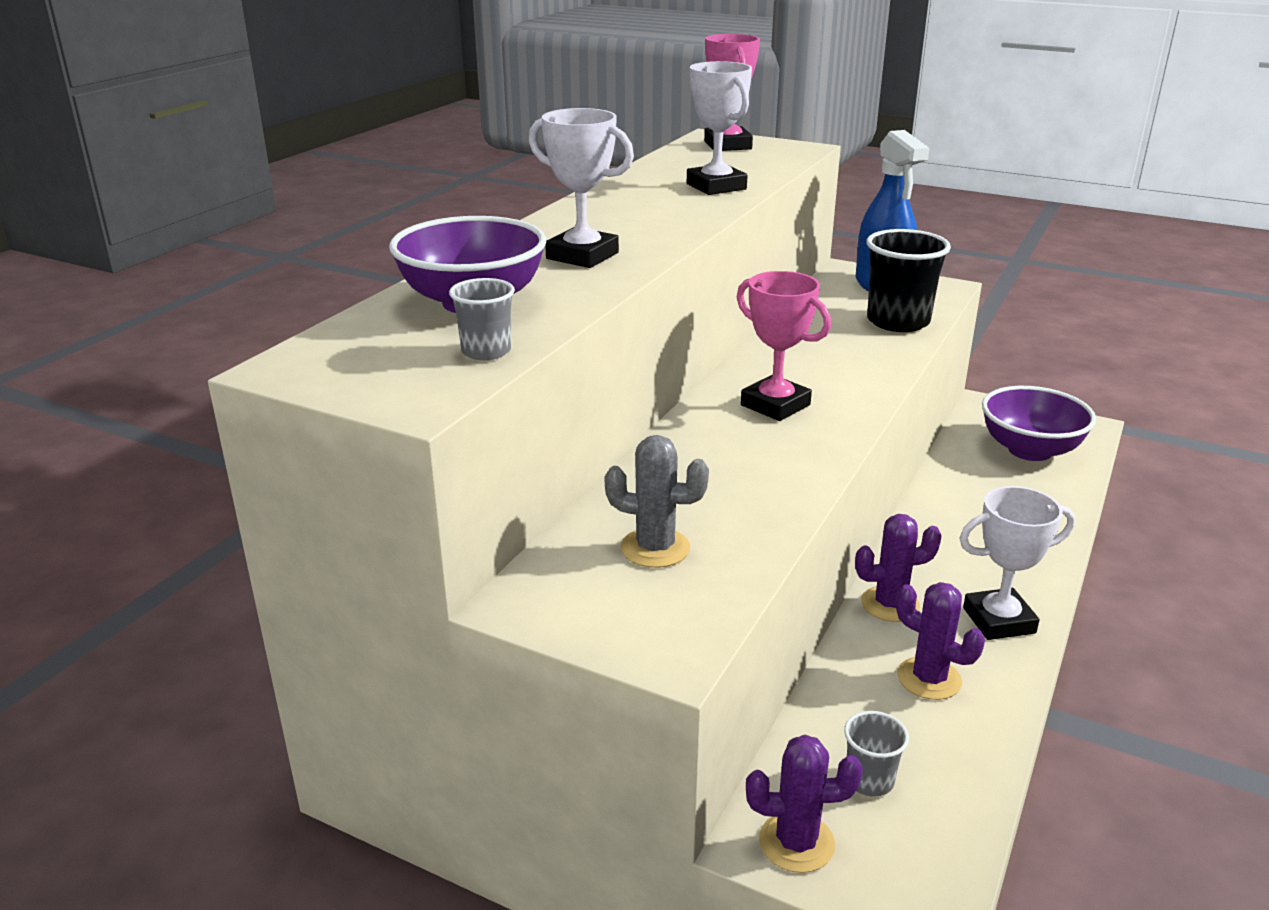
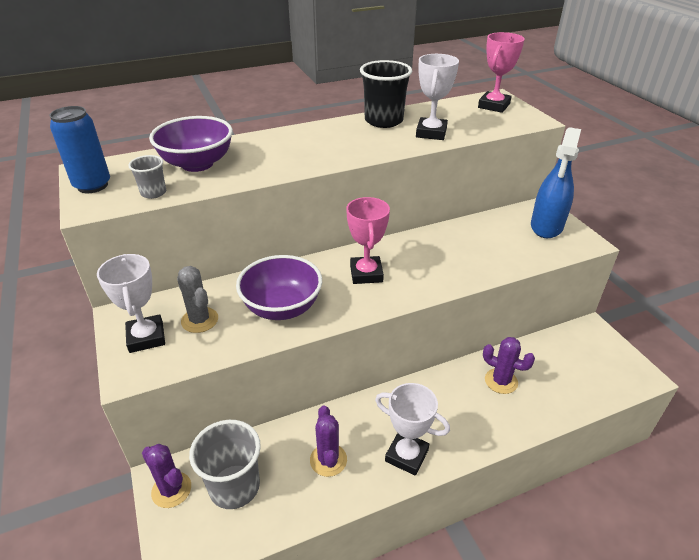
camera: 40 degrees right, 10 degrees up
white trophy [529,108,634,268] -> white trophy moved to [97,254,165,353]
grey cup [844,711,909,797] -> grey cup [189,420,261,509], size x1.90
purple cactus [855,514,942,622] -> purple cactus moved to [483,337,535,394]
black cup [866,229,951,332] -> black cup moved to [360,60,412,128]
purple bowl [982,386,1096,461] -> purple bowl moved to [236,255,322,320]
none -> blue can [49,106,110,193]

